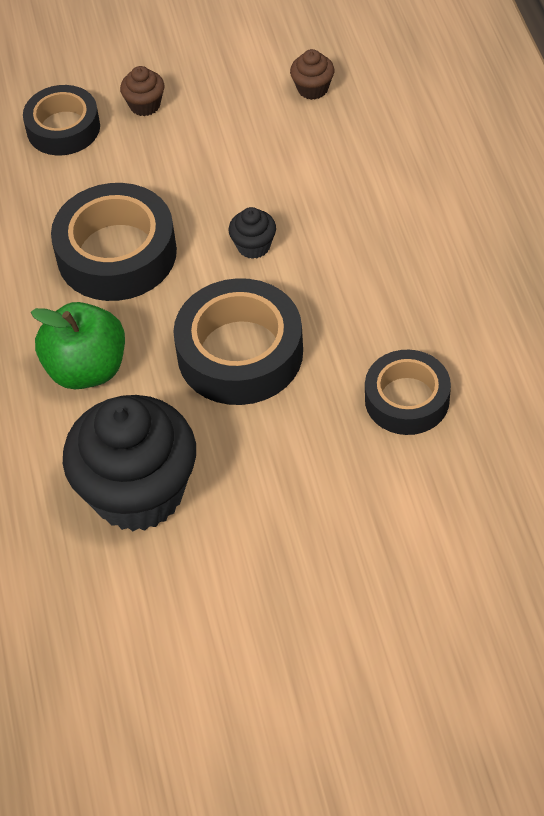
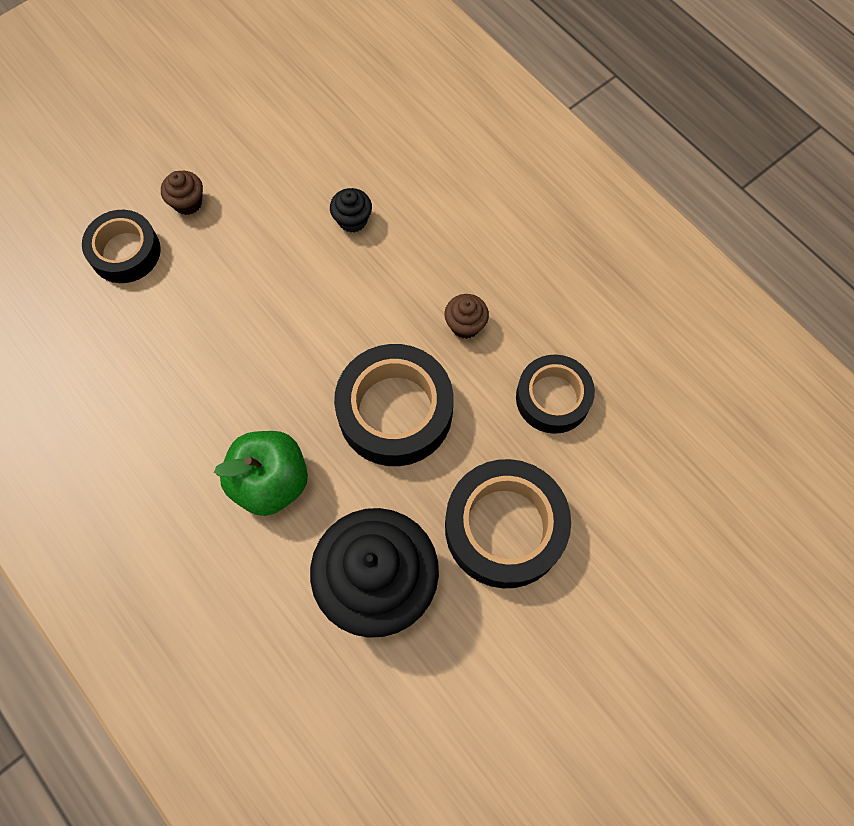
camera: 30 degrees left, 15 degrees up
black tape [51,183,177,301] -> black tape moved to [445,459,571,588]
black cupcake [229,207,276,259] -> black cupcake moved to [330,188,372,233]
brown cupcake [290,49,334,100] -> brown cupcake moved to [444,294,489,339]

